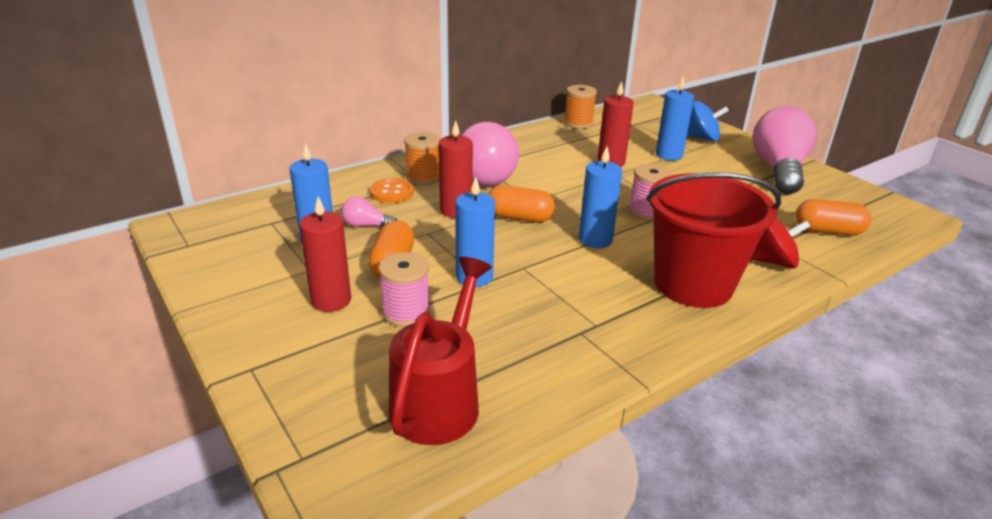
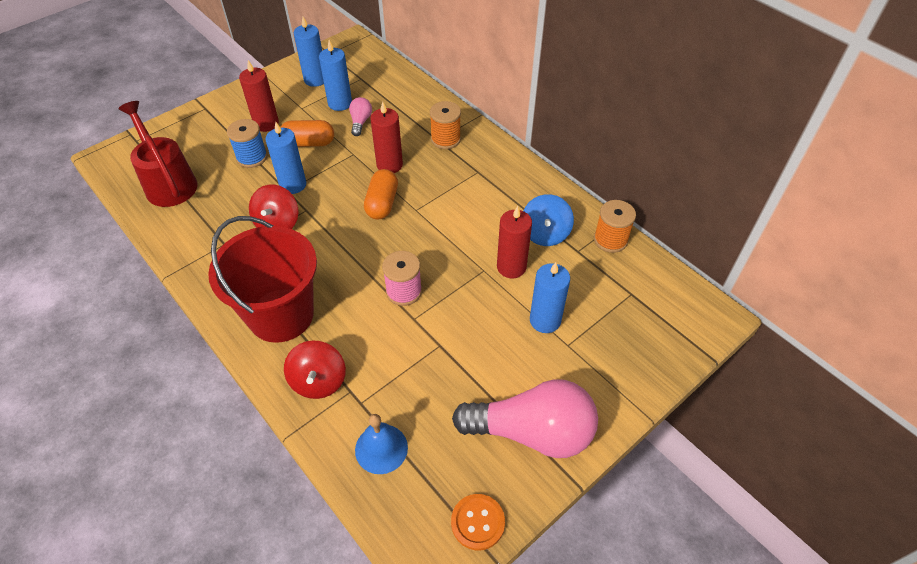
camera: 85 degrees right, 20 degrees up
orange button [370,178,414,203] -> orange button moved to [451,494,505,551]
pink spool [379,252,430,327] -> blue spool [227,119,268,168]
red watering can [389,257,492,445] -> red watering can turned 135 degrees counterclockwise [118,101,197,207]
pink light bulb [461,122,519,186] -> none
blue candle [579,146,622,248] -> blue candle moved to [294,17,324,87]
blue spinning top [687,101,729,142] -> blue spinning top moved to [523,194,574,246]
orange capsule [795,199,871,236] -> blue bell [355,414,408,474]
none -> red spinning top [249,184,298,229]

